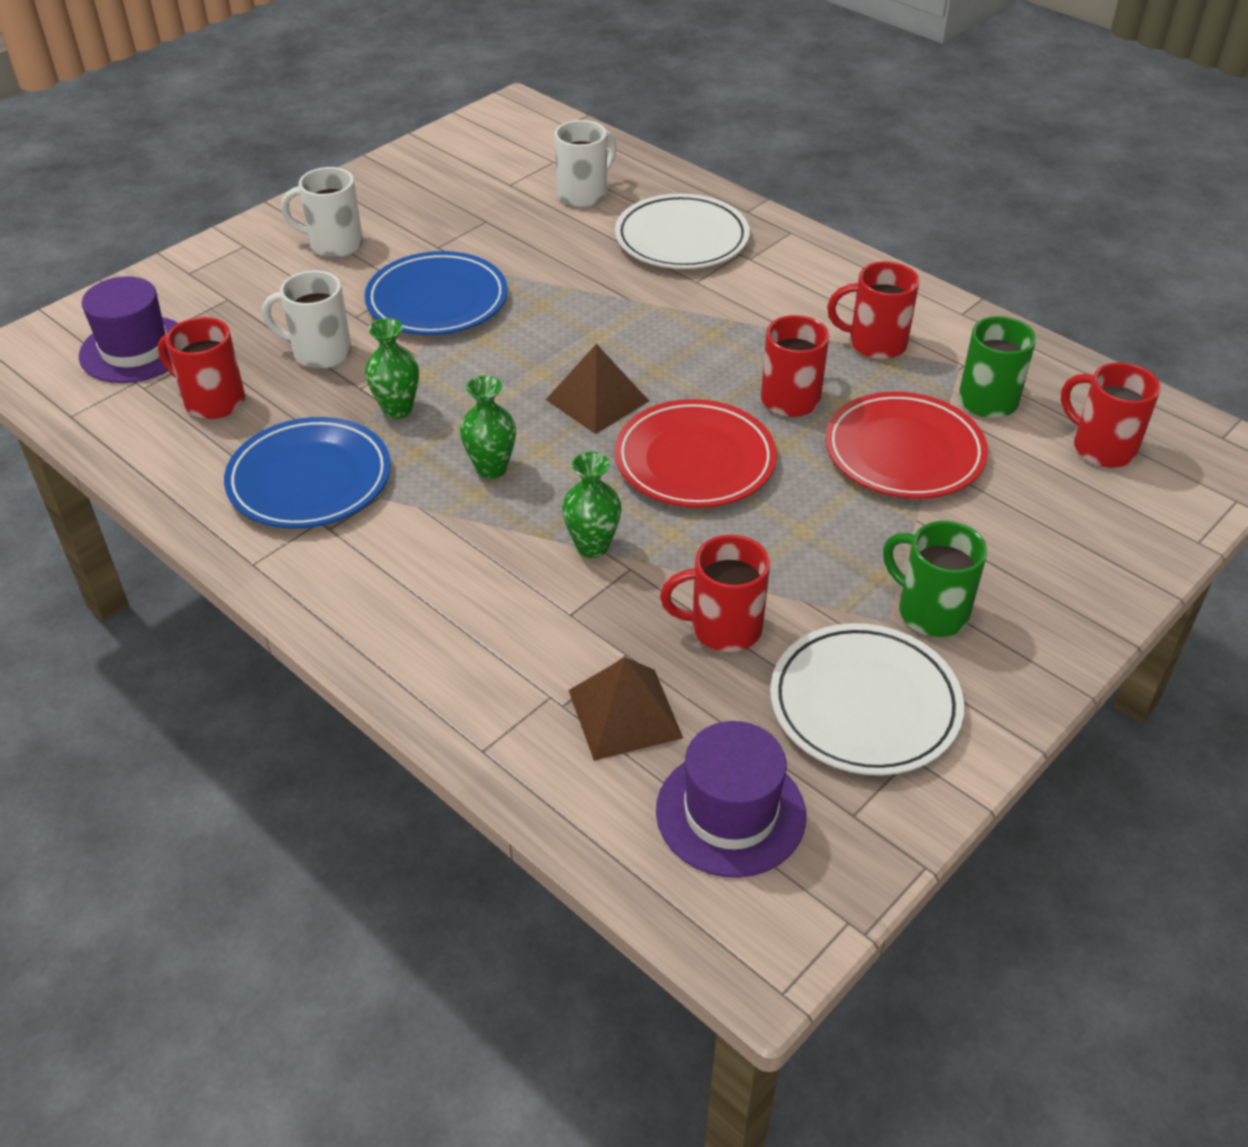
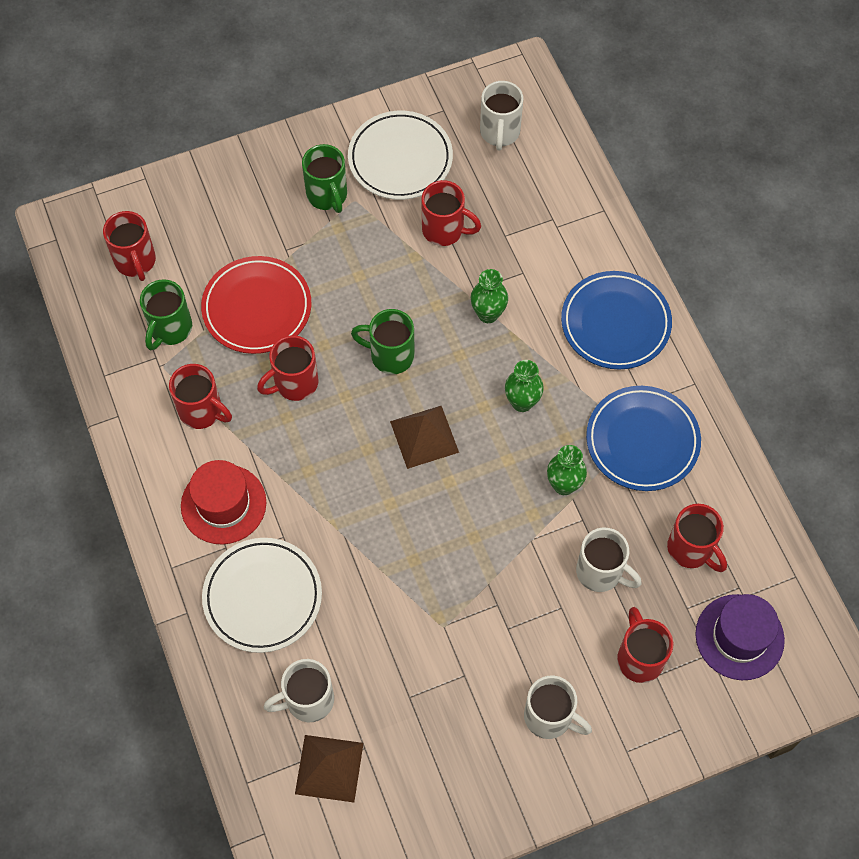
camera: 155 degrees left, 20 degrees up
blue plate [365,251,507,335] -> blue plate moved to [561,271,672,370]
brown pyramid [568,657,683,761] -> brown pyramid moved to [295,735,364,802]
red plate [615,399,777,508] -> green mug [351,309,415,374]
purple hat [656,721,806,878] -> white mug [480,81,523,151]
none -> red hat [181,460,266,544]
none -> red mug [617,607,673,683]

